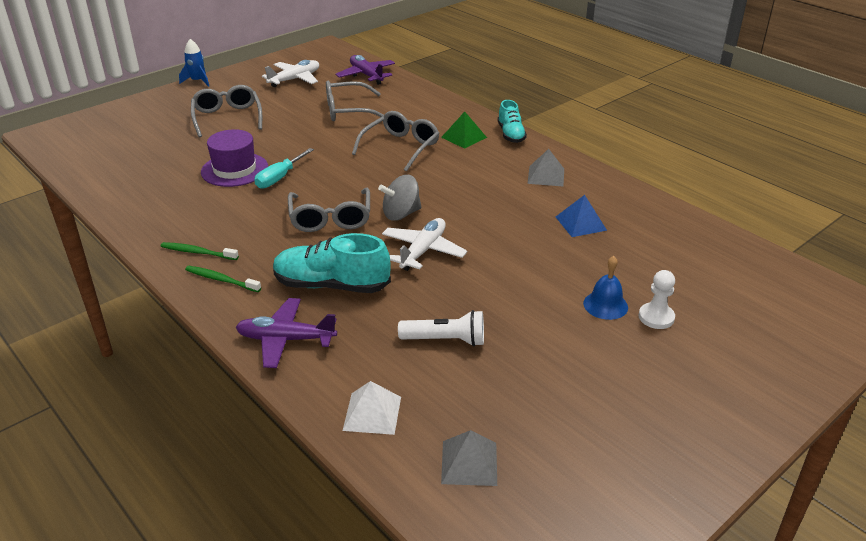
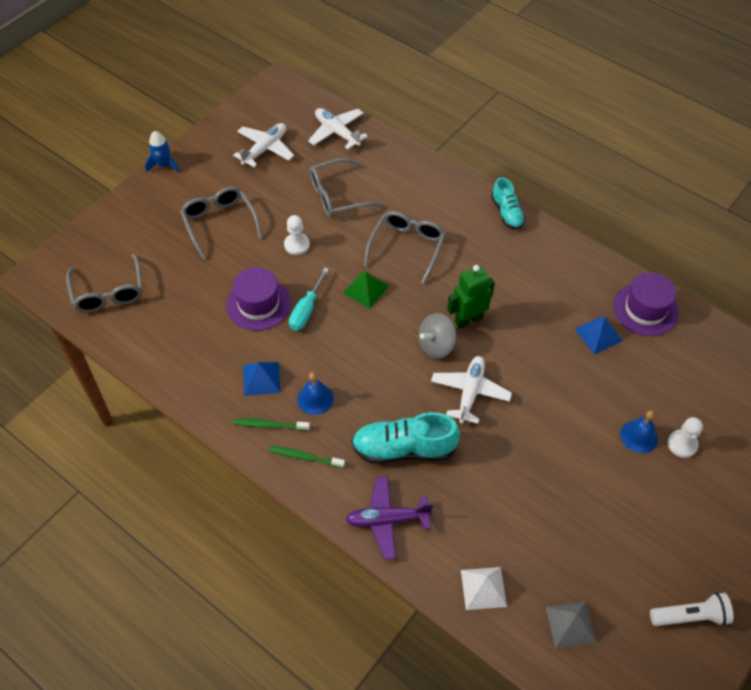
camera: 10 degrees left, 20 degrees up
grey glasses [288,188,370,232] -> grey glasses moved to [66,254,143,313]
purple plane [336,55,395,85] -> white plane [308,108,368,149]
white flashlight [398,310,484,346] -> white flashlight moved to [650,593,734,626]
green pyramid [441,112,487,149] -> green pyramid moved to [343,271,389,309]
grey pyramid [527,149,564,186] -> none
none -> blue pyramid [243,362,280,396]
none -> white pawn [284,215,310,255]
none -> blue bell [297,372,334,415]
none -> green robot [447,265,495,329]
none -> purple hat [613,272,679,336]

